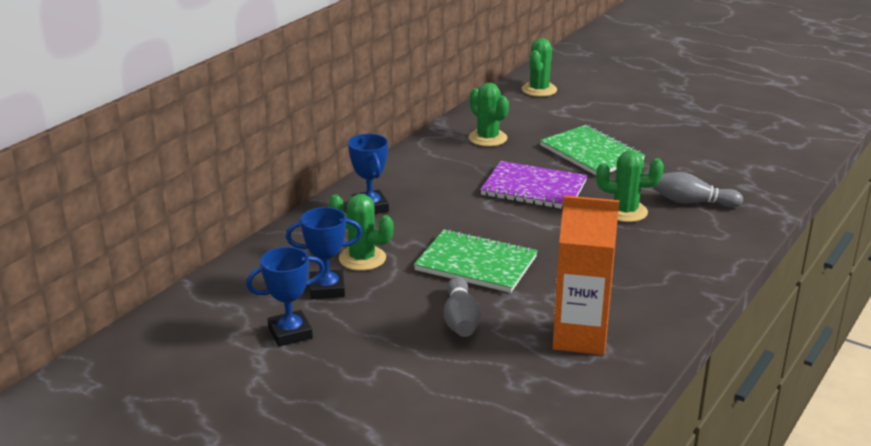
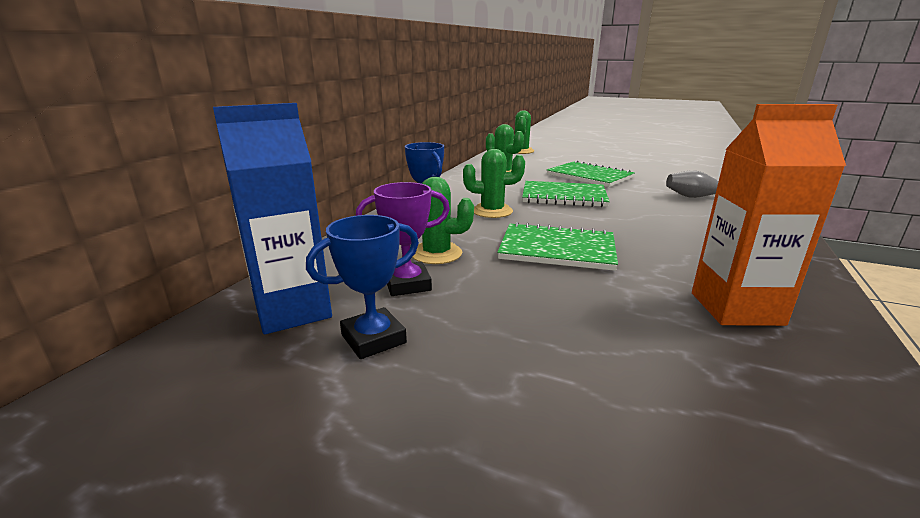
camera: 10 degrees left, 5 degrees down
blue trophy [286,207,362,299] -> purple trophy [356,182,450,296]
grey bowling pin [444,276,481,337] -> none
purple notebook [480,161,587,209] -> green notebook [522,181,610,207]
green cactus [596,150,664,222] -> green cactus moved to [463,149,525,218]
none -> blue carton [213,103,332,334]

